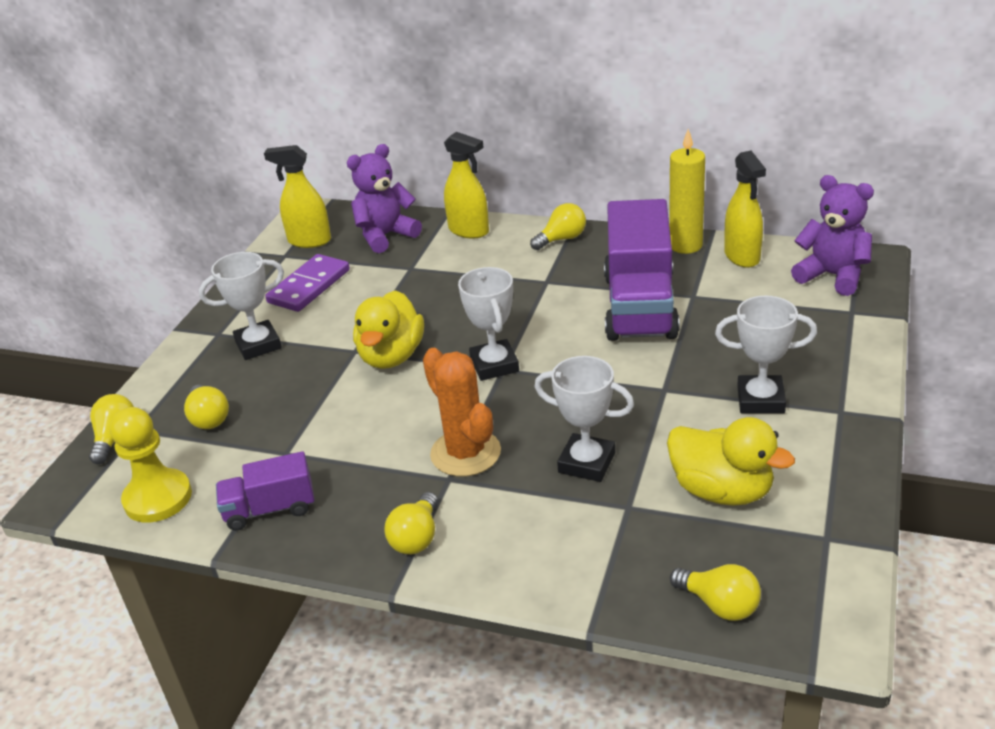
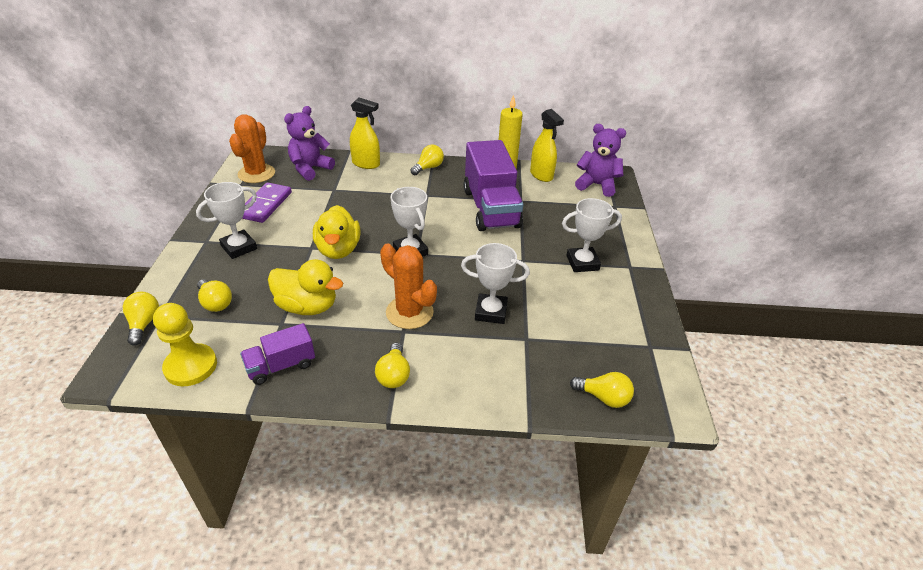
camera: 20 degrees left, 5 degrees up
yellow spray bottle [264,145,331,248] -> orange cactus [229,114,275,183]
yellow duck [667,417,795,506] -> yellow duck moved to [268,259,343,315]

